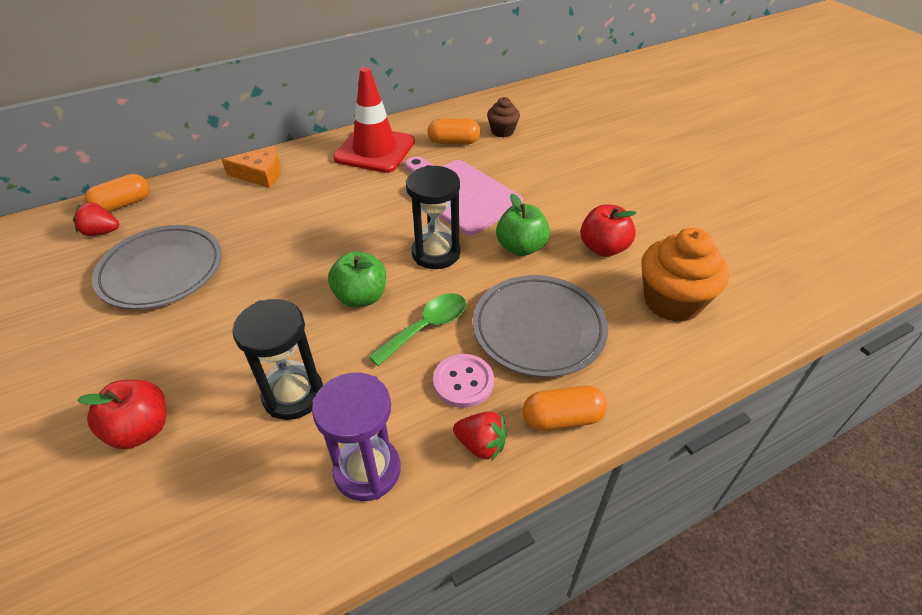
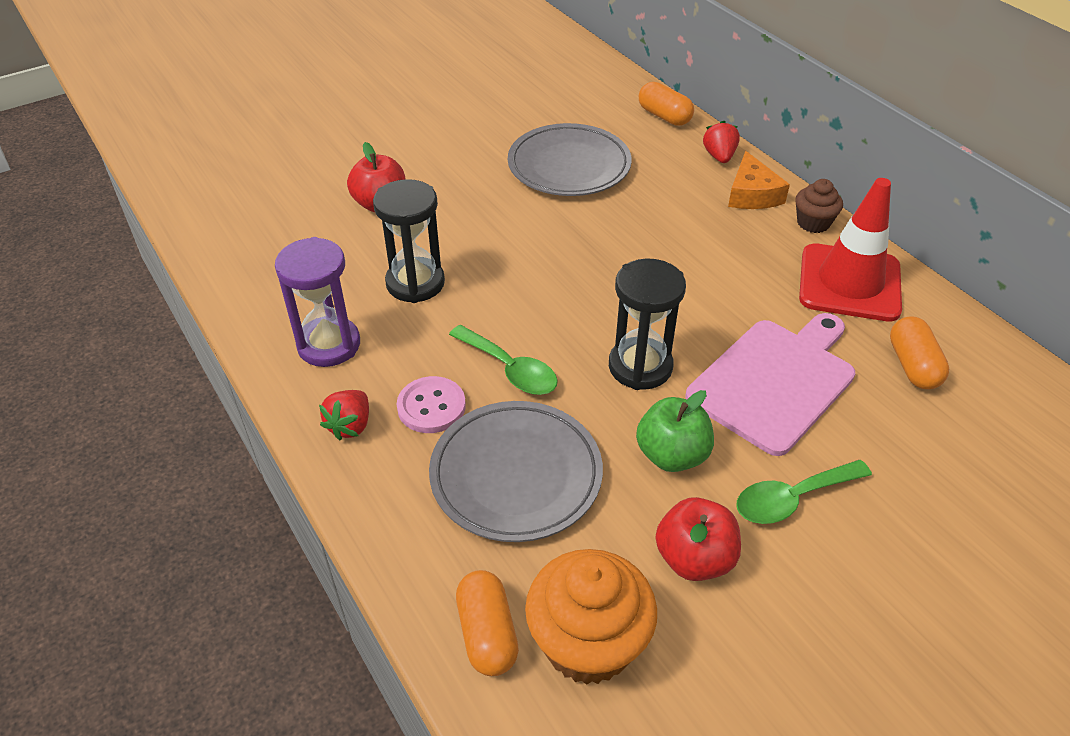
camera: 85 degrees right, 0 degrees up
red strawberry [73,202,119,236] -> red strawberry moved to [703,121,740,163]
green apple [328,251,386,308] -> none
brown cupcake [487,97,520,137] -> brown cupcake moved to [795,179,843,233]
orange capsule [523,385,607,431] -> orange capsule moved to [456,570,519,676]
none -> green spoon [736,460,872,524]

